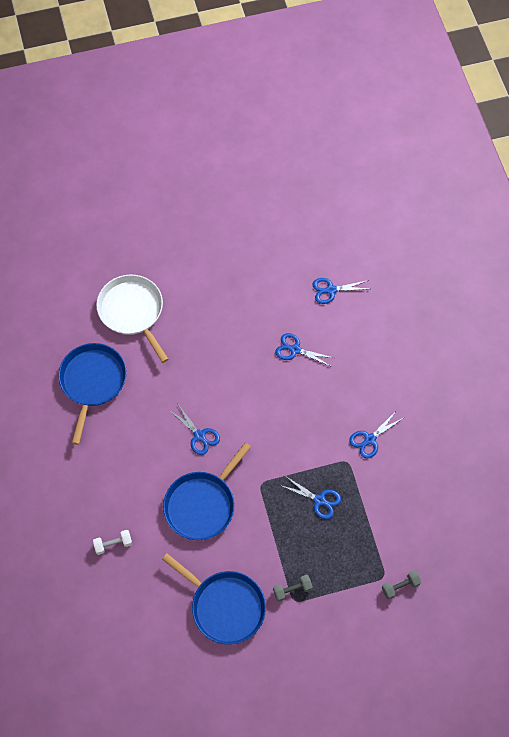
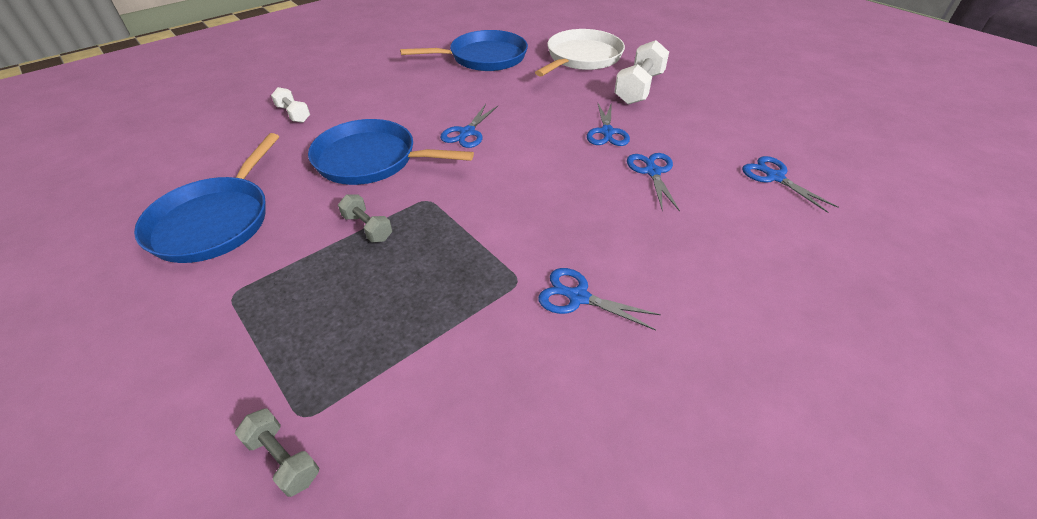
camera: 65 degrees right, 20 degrees down
grey dumbbell [273,575,313,602] -> grey dumbbell moved to [338,194,392,242]
blue scissors [280,477,341,519] -> blue scissors moved to [587,102,630,146]
none -> white dumbbell [614,40,669,105]

